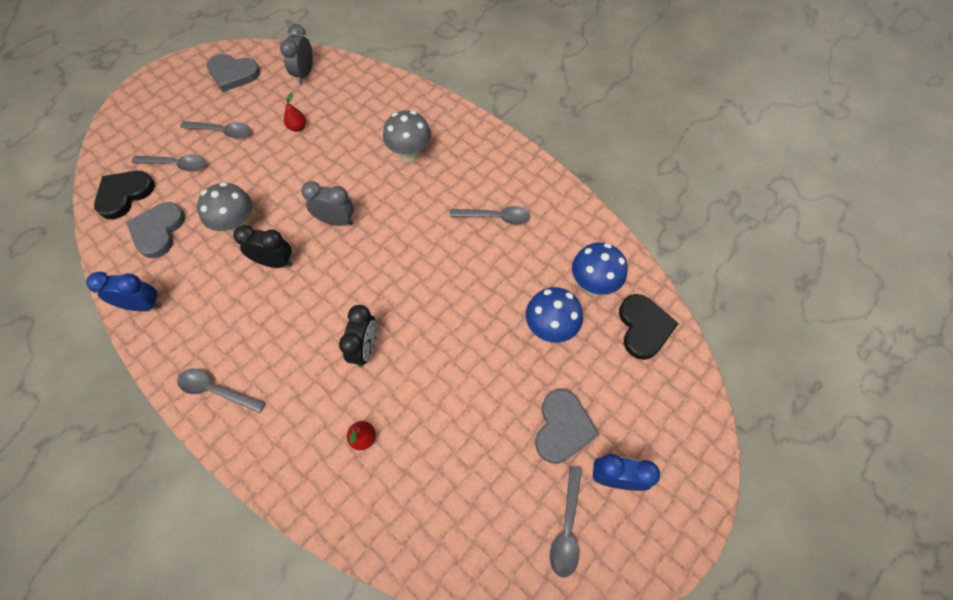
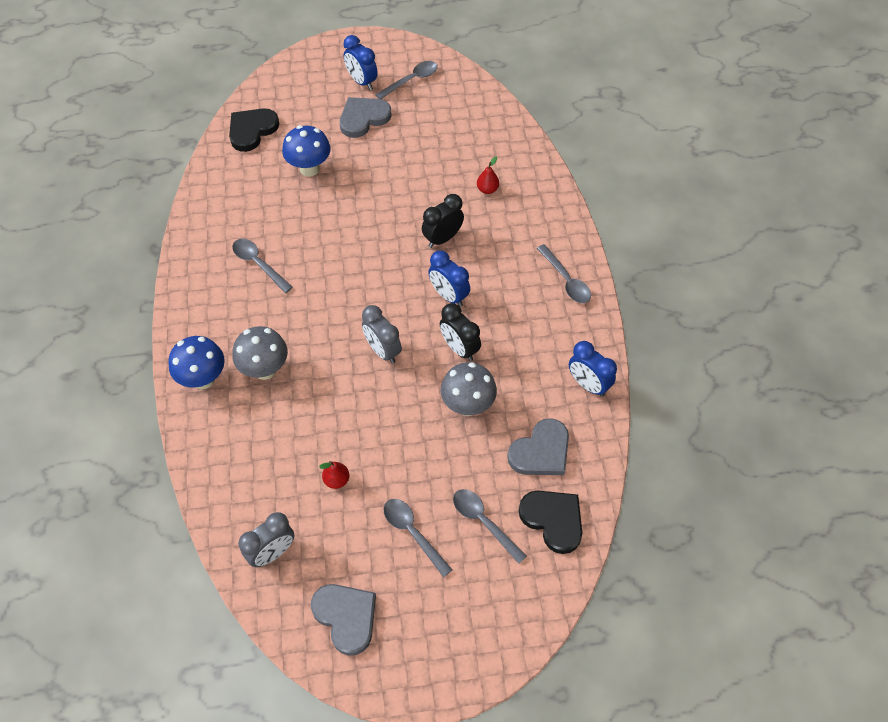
camera: 140 degrees left, 5 degrees down
black heart [94,171,155,219] -> black heart turned 120 degrees counterclockwise [519,491,582,554]
blue mushroom [572,243,628,295] -> blue mushroom moved to [168,336,225,389]
none -> blue clock [428,250,470,307]

